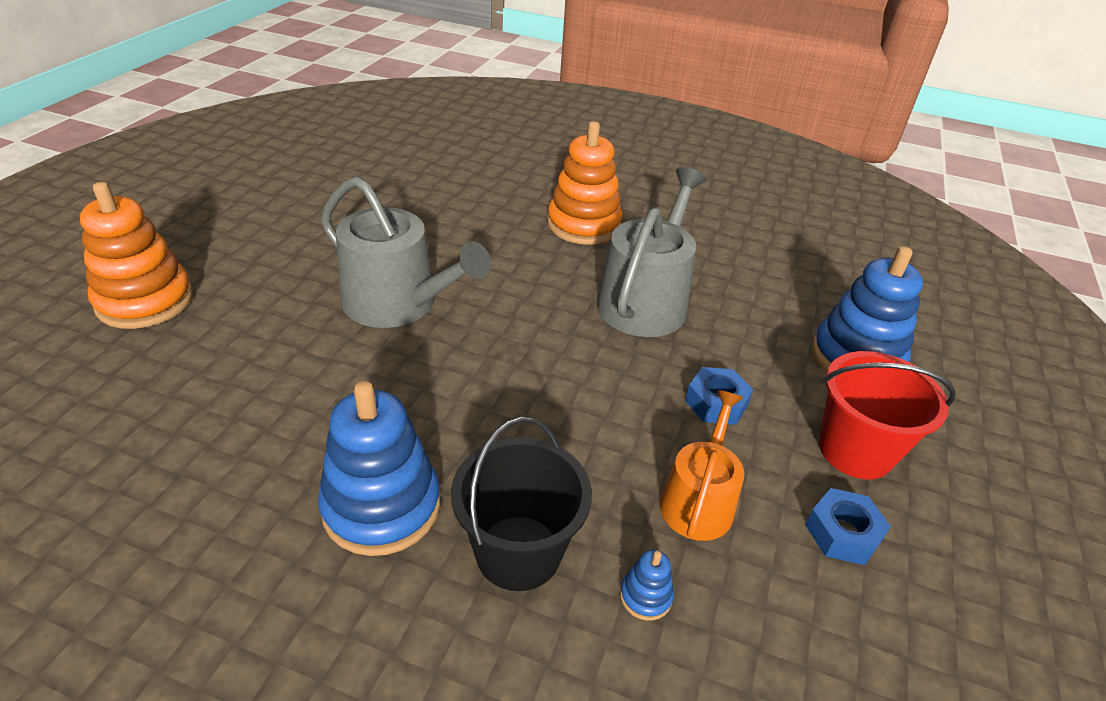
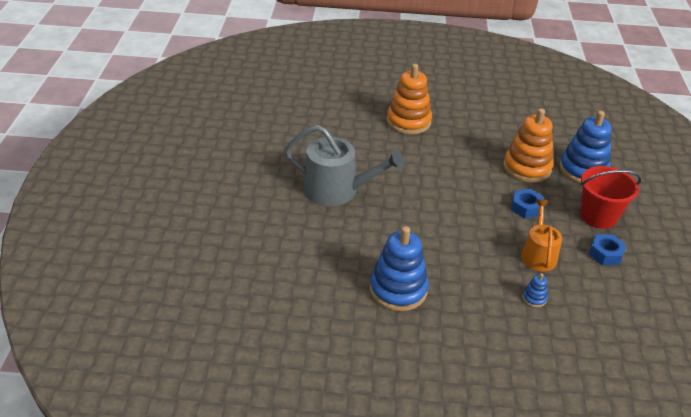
camera: 15 degrees left, 0 degrees up
orange stacking toy [80,182,193,329] -> orange stacking toy moved to [503,108,554,183]
black bucket [451,417,592,591] -> none
grey watering can [597,167,706,337] -> none

